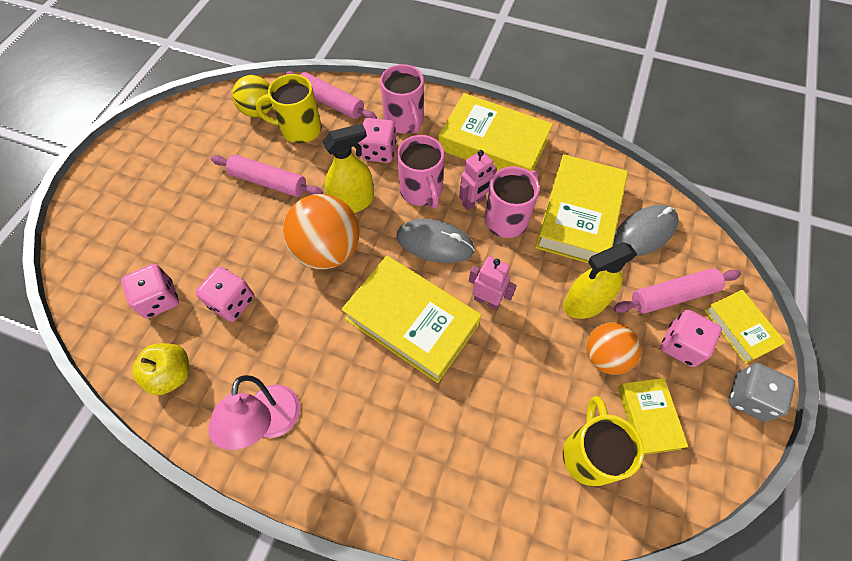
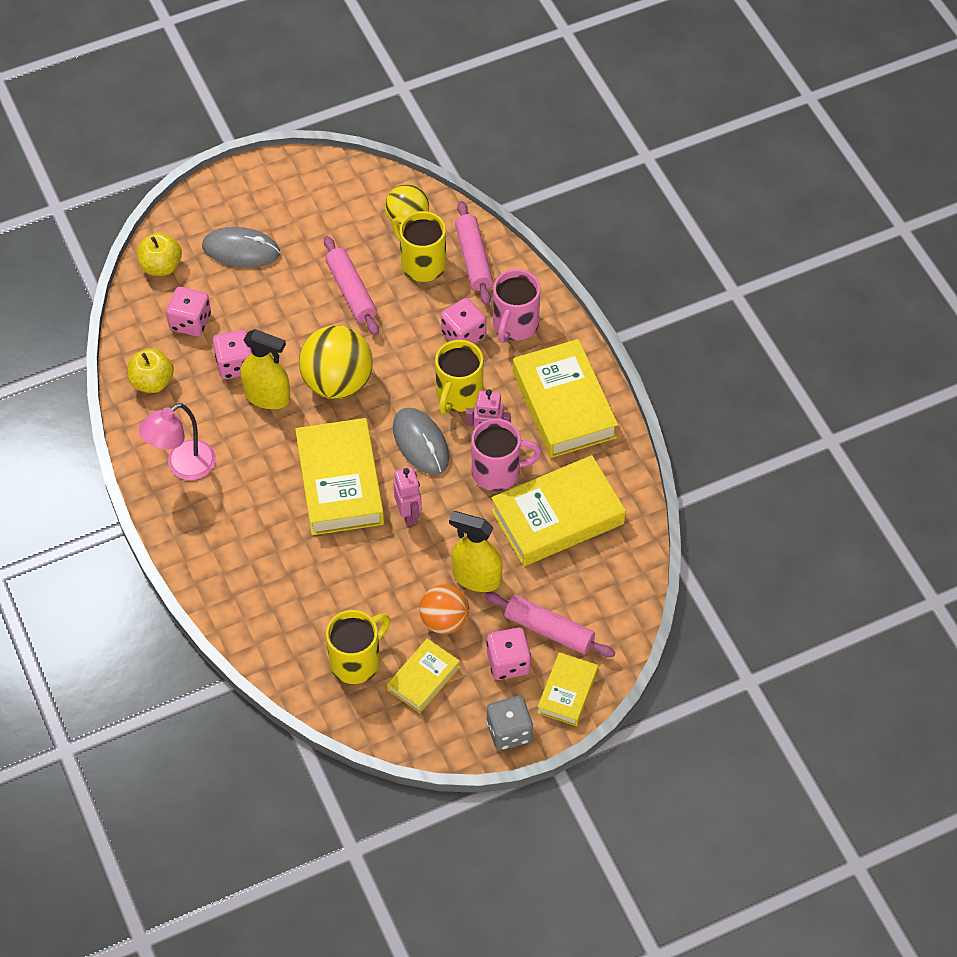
camera: 45 degrees right, 5 degrees down
orange ball [283,194,359,270] -> yellow ball [299,325,373,399]
yellow spray bottle [322,124,374,213] -> yellow spray bottle moved to [241,329,290,409]
pink mug [397,135,444,209] -> yellow mug [435,340,483,414]
grey mouse [613,205,679,257] -> grey mouse moved to [202,227,280,268]
none -> yellow apple [137,233,182,276]

